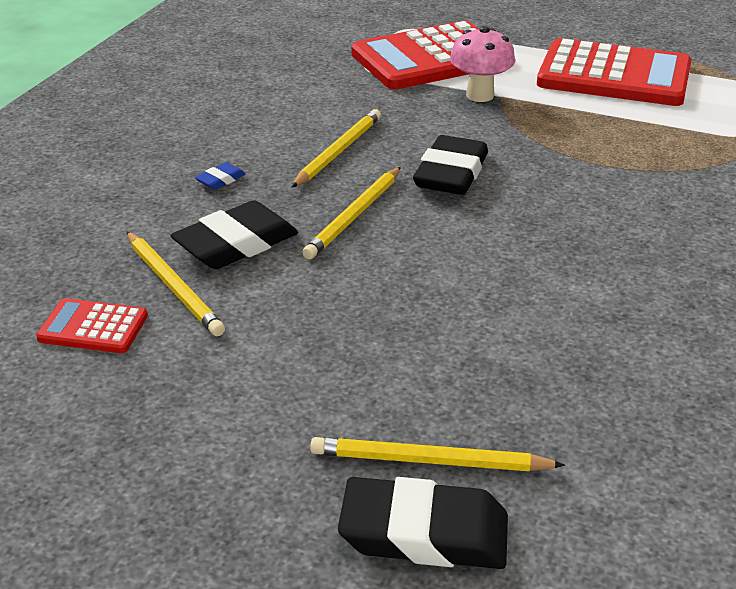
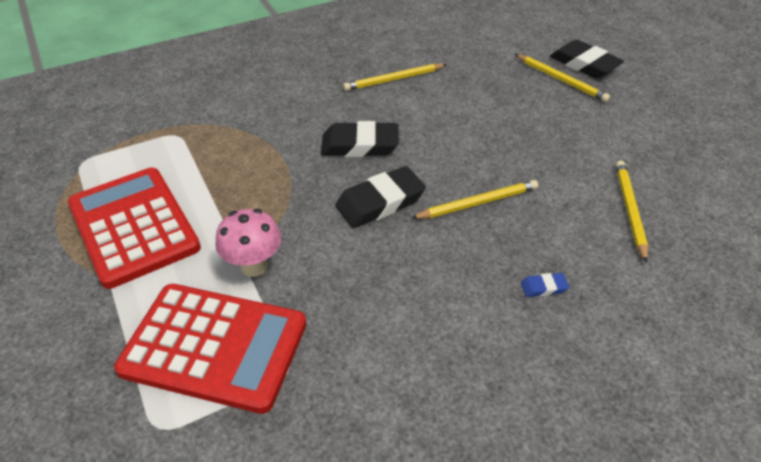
camera: 140 degrees left, 10 degrees up
red calculator [36,298,148,353] -> none
black eraser [170,200,298,269] -> black eraser moved to [321,121,399,157]
yellow pencil [291,109,381,188] -> yellow pencil moved to [343,64,447,91]

